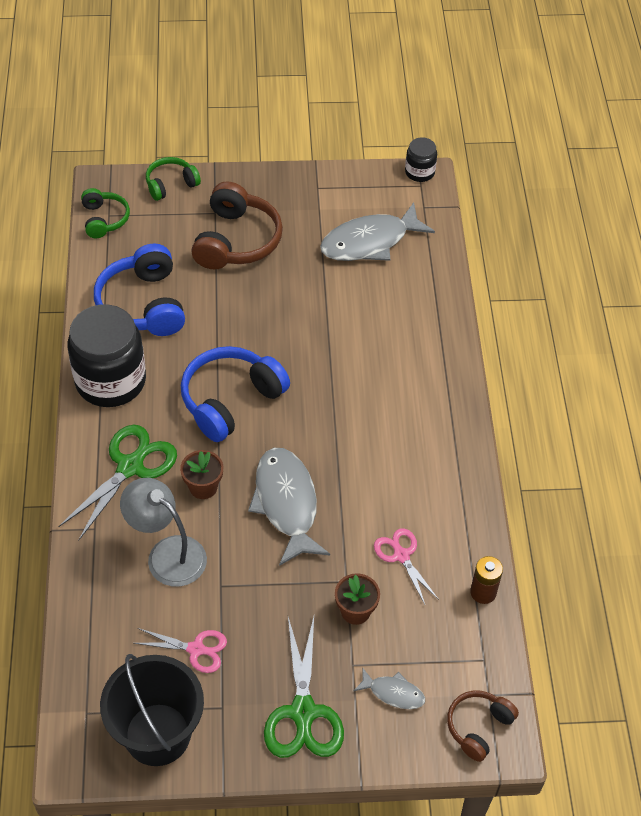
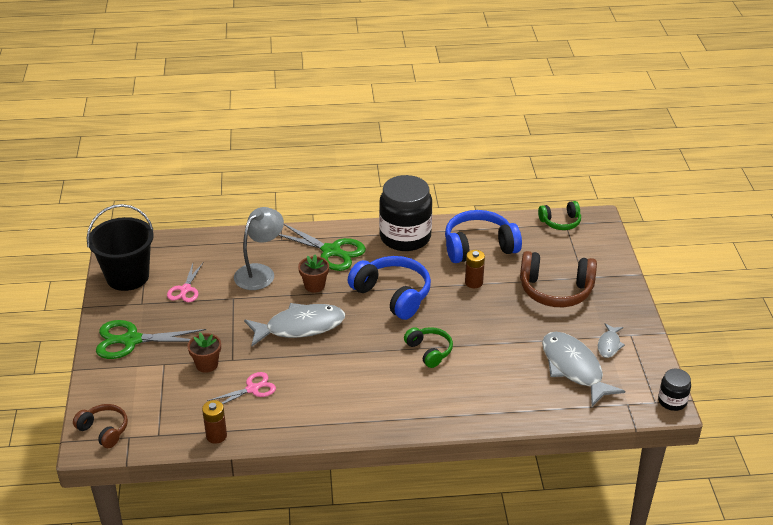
camera: 90 degrees right, 15 degrees down
green headphones [146,157,201,201] -> green headphones moved to [404,327,453,368]
grey fish [354,667,425,709] -> grey fish moved to [598,323,625,358]
none -> brown battery [465,250,485,288]

